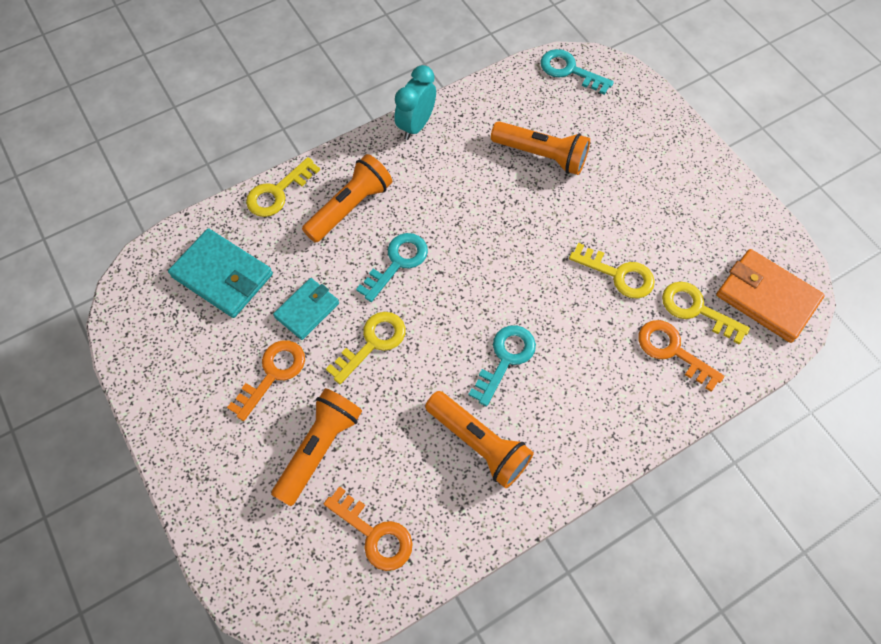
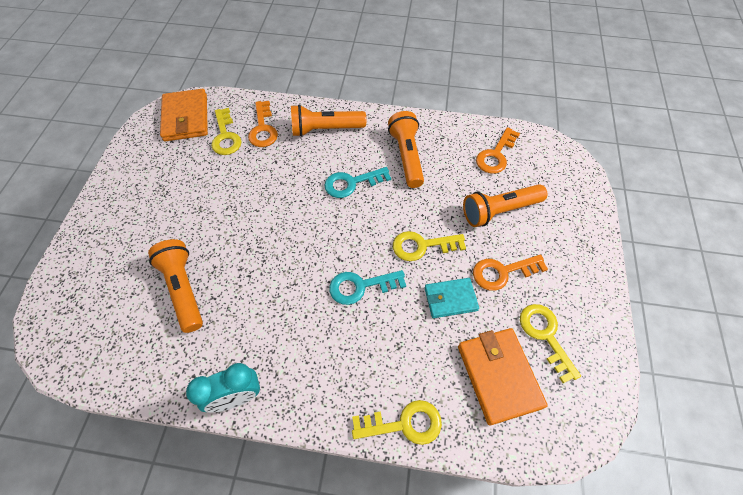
camera: 140 degrees left, 5 degrees down
turquoise wallet [168,229,273,318] -> orange wallet [458,328,548,425]
orange flashlight [302,154,392,243] -> orange flashlight moved to [291,104,366,137]
orange key [324,486,413,571] -> orange key turned 135 degrees counterclockwise [476,127,520,174]
turquoise key [540,49,614,95] -> none
yellow key [569,243,655,299] -> yellow key moved to [520,304,581,383]

